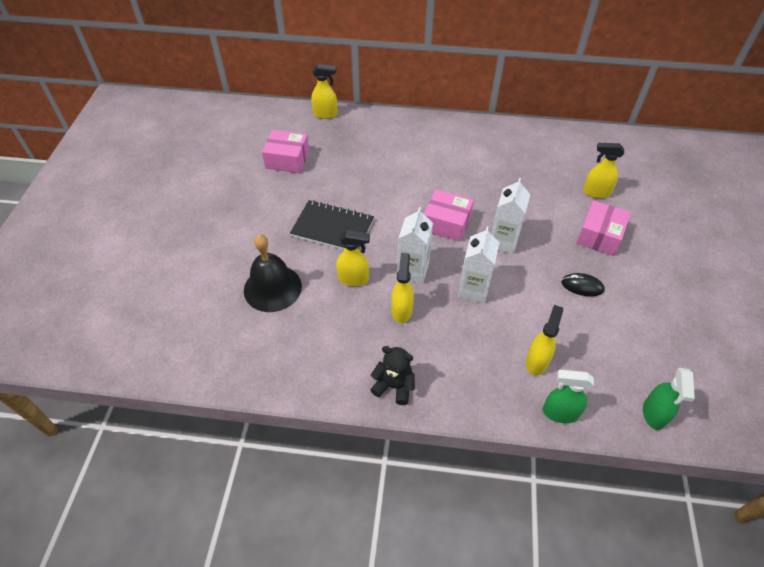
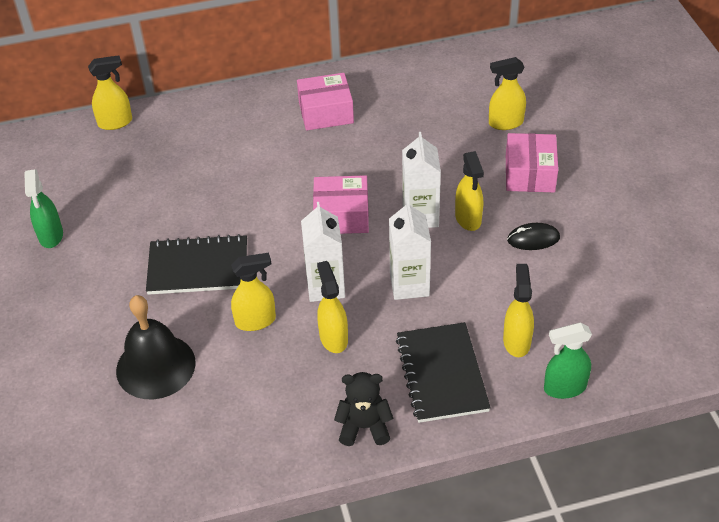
camera: 20 degrees left, 5 degrees down
pink box [262,130,309,173] -> pink box moved to [297,73,354,131]
green spray bottle [643,368,695,430] -> green spray bottle moved to [24,169,63,248]
none -> black notebook [396,322,491,423]
none -> yellow spray bottle [455,151,484,231]

